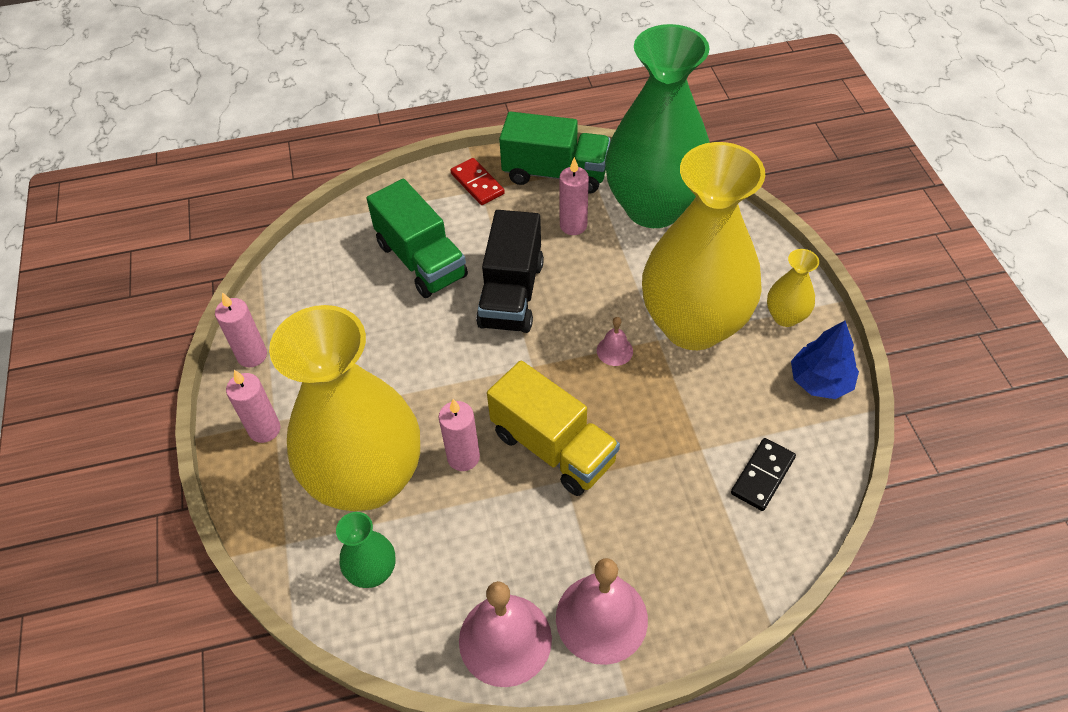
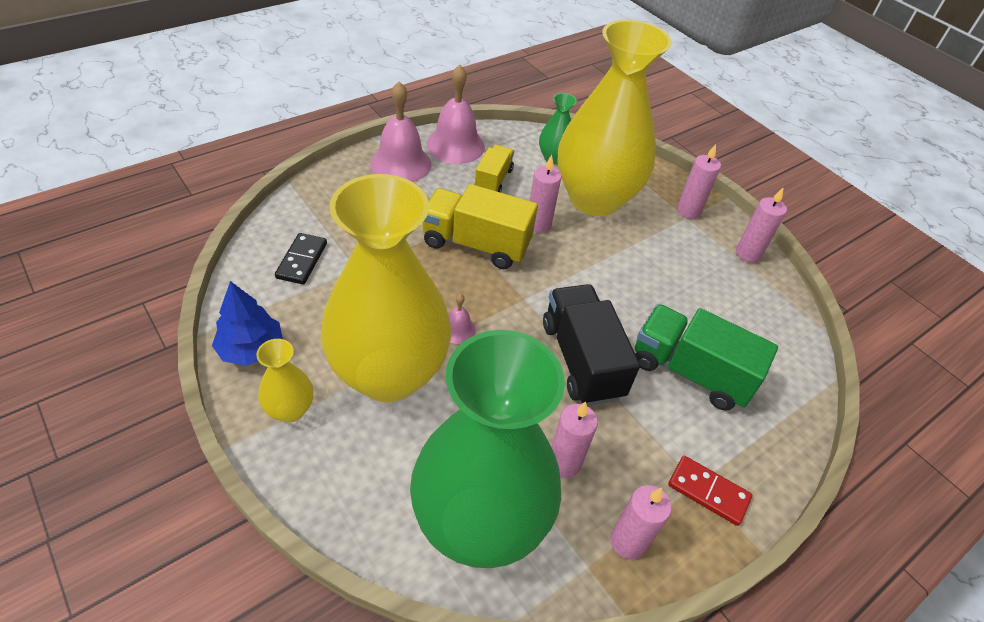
camera: 150 degrees right, 5 degrees down
green truck [499,111,611,193] -> pink candle [610,485,672,560]
none -> yellow truck [474,145,514,192]

